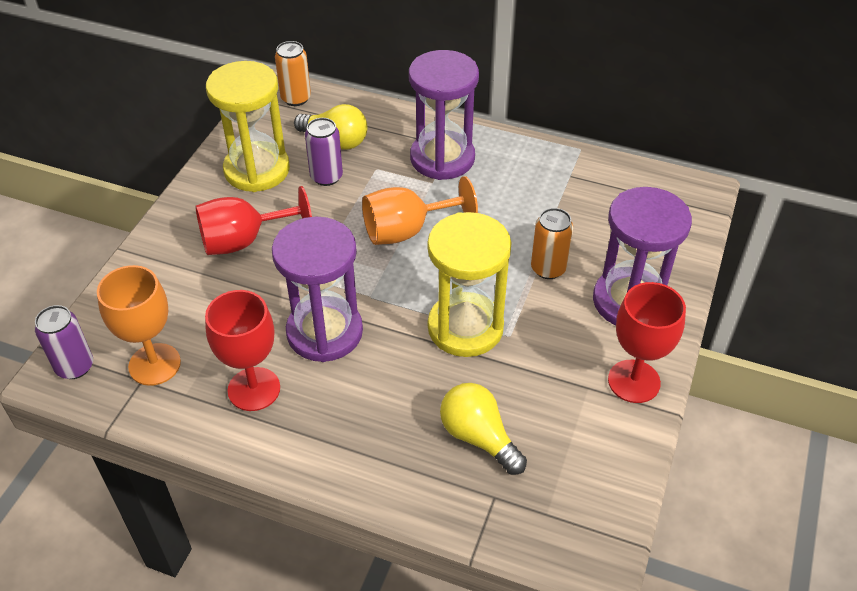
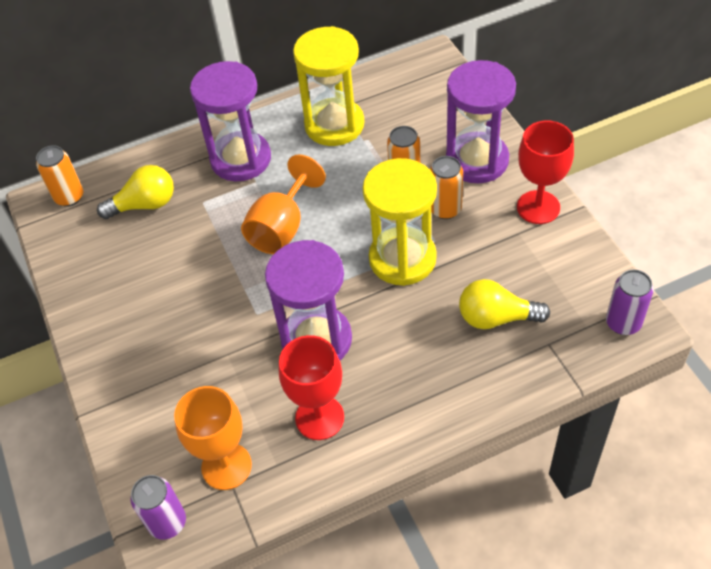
camera: 40 degrees left, 5 degrees up
red goblet [195,186,312,255] -> none
yellow hourglass [206,61,290,192] -> yellow hourglass moved to [293,26,365,146]
purple can [305,118,343,186] -> purple can moved to [606,270,653,335]
none -> orange can [430,156,463,219]

